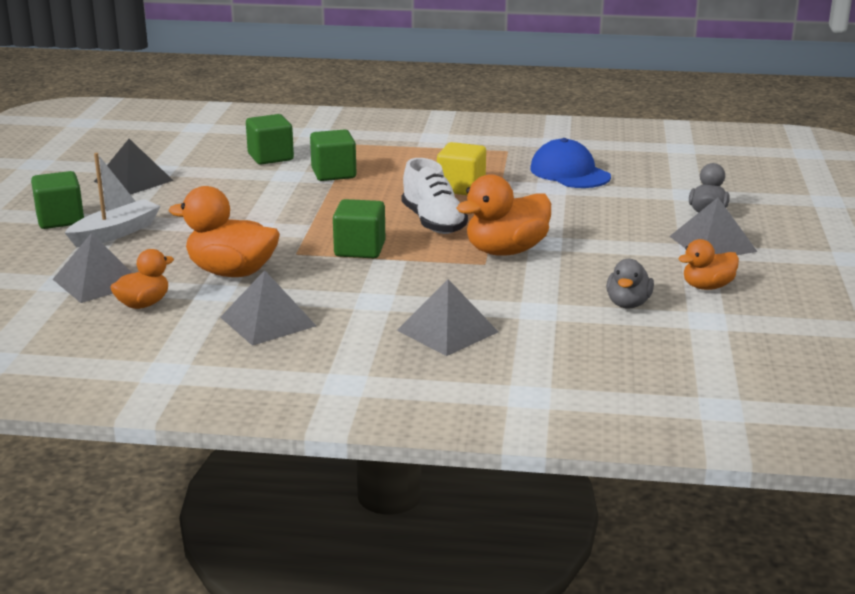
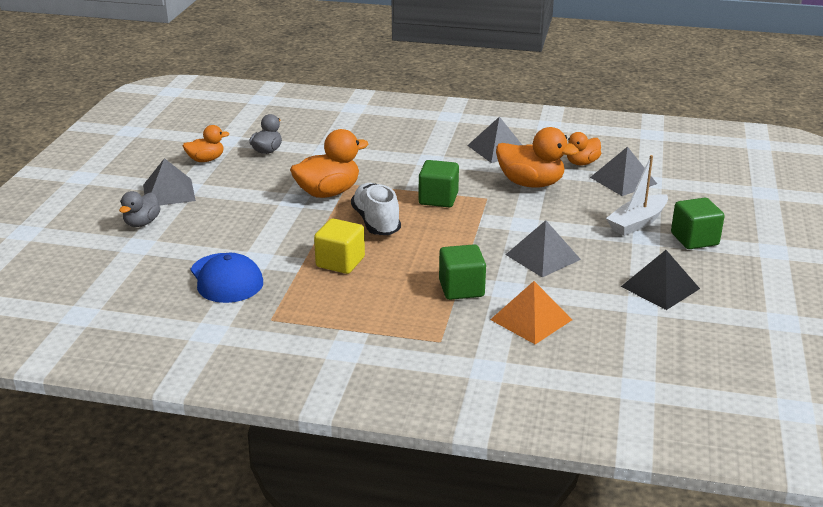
camera: 175 degrees left, 5 degrees up
green cube [246,114,294,165] -> orange pyramid [490,281,572,344]
grey pyramid [397,279,498,356] -> grey pyramid moved to [505,220,581,277]

